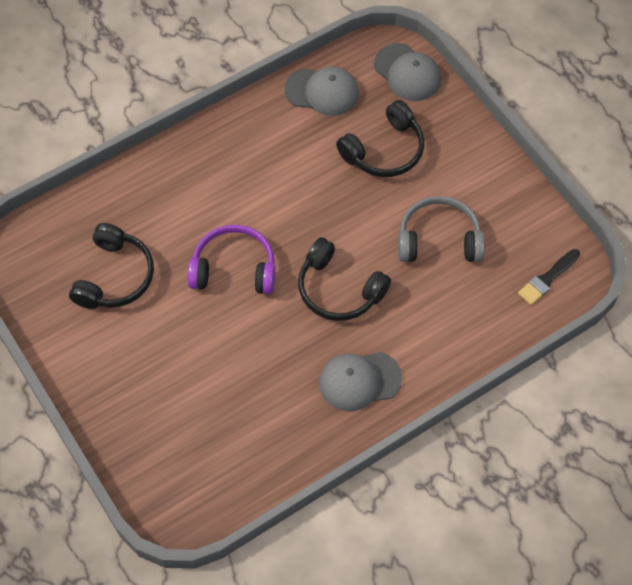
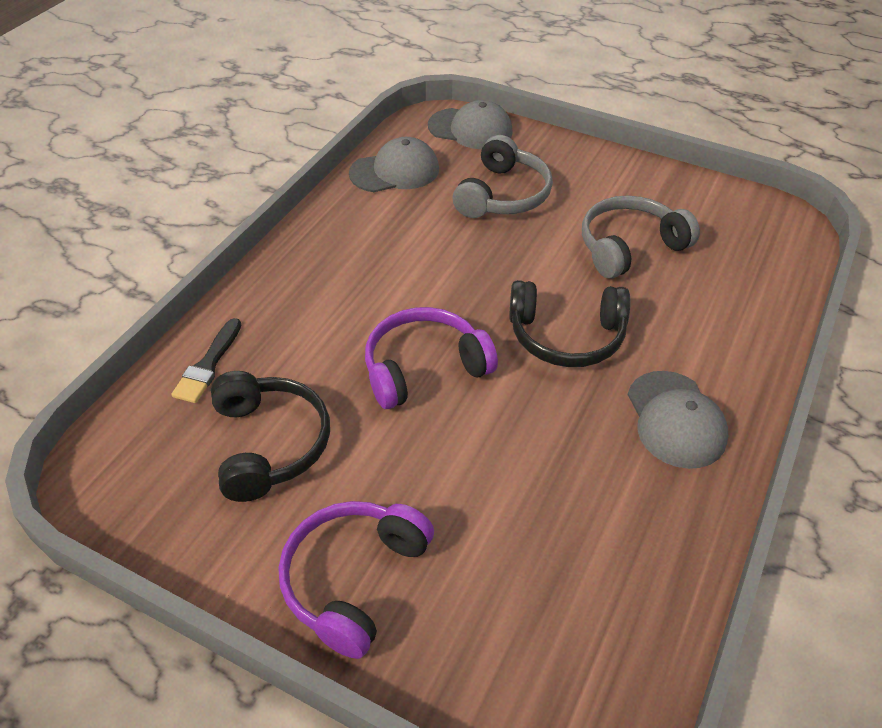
camera: 30 degrees left, 15 degrees down
grey cap [319,352,402,412] -> grey cap turned 60 degrees counterclockwise [628,371,728,469]
black headphones [336,100,424,177] -> grey headphones [453,135,553,218]
black brush [518,249,580,305] -> black brush moved to [171,318,241,403]
none -> purple headphones [279,501,434,659]

